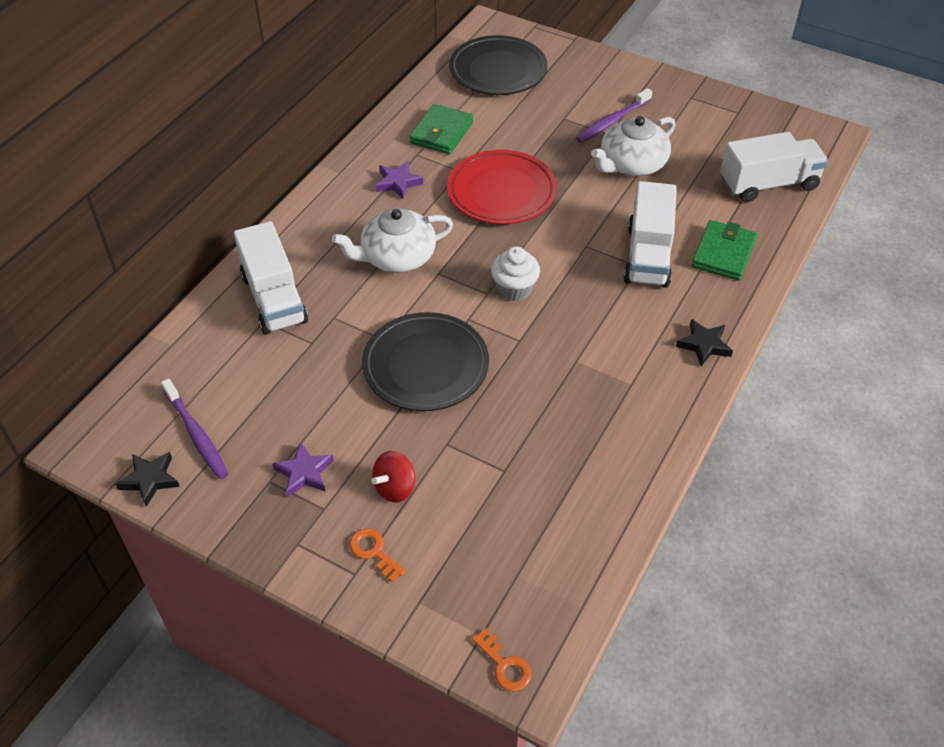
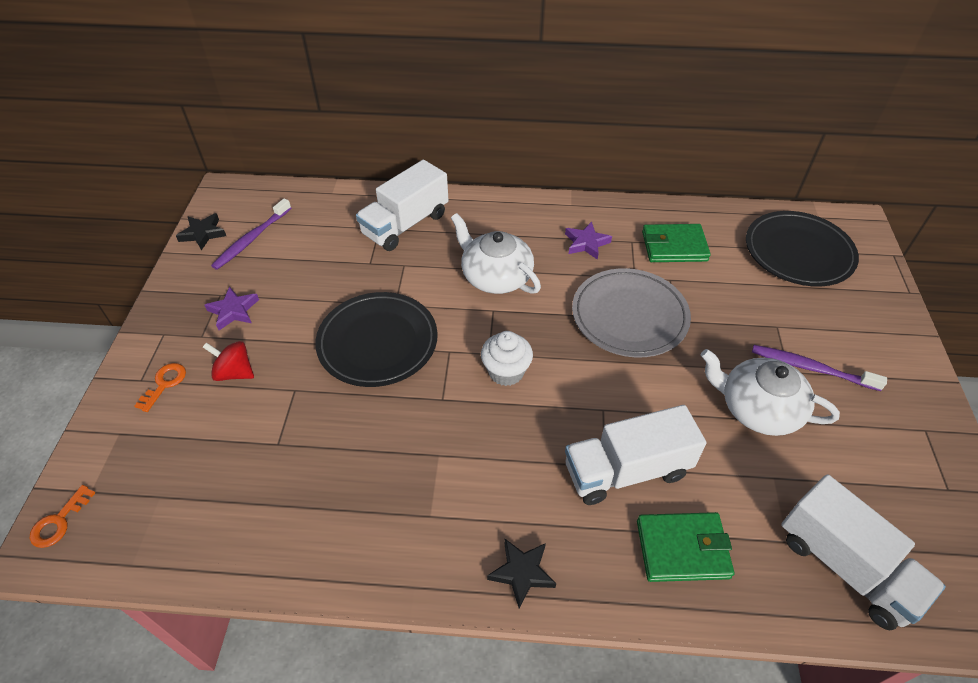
camera: 65 degrees right, 0 degrees up
red plate [447,150,557,224] -> grey plate [572,268,691,357]

